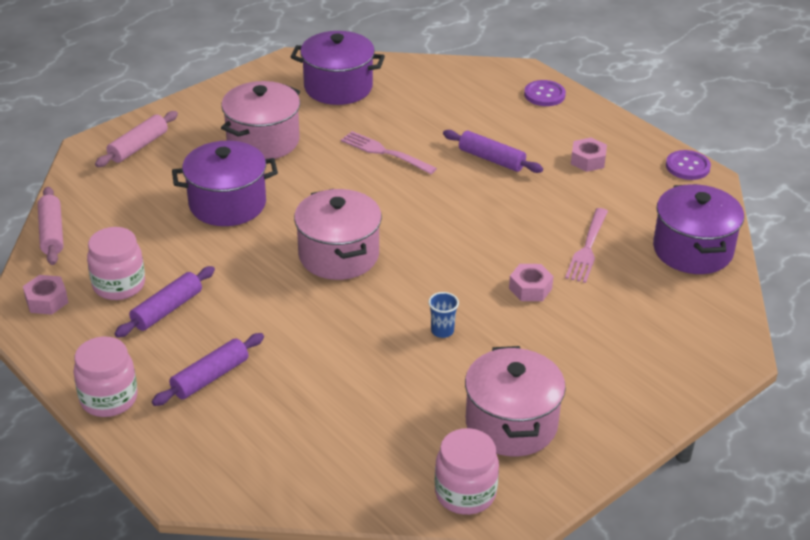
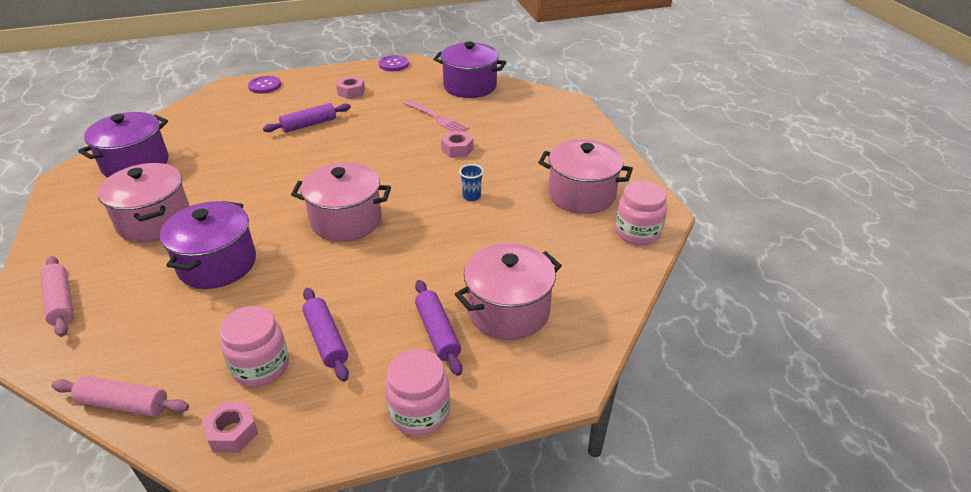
camera: 65 degrees left, 0 degrees up
pink fork [341,131,437,174] -> none
none -> pink pot [455,243,562,340]

